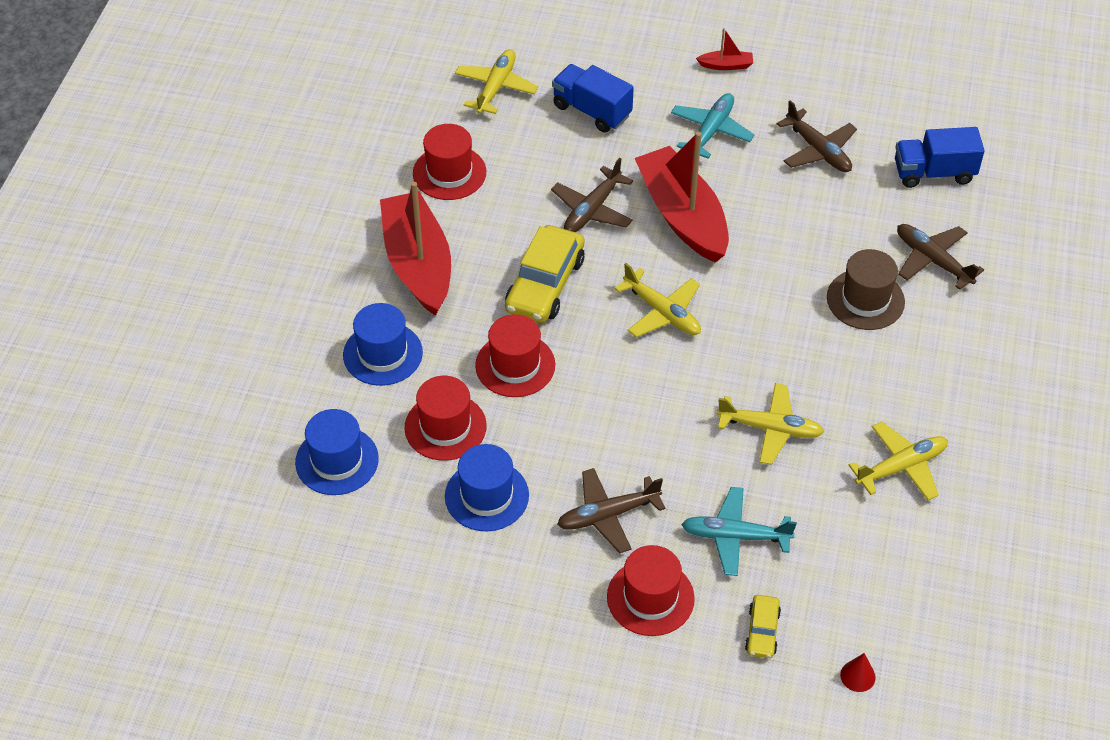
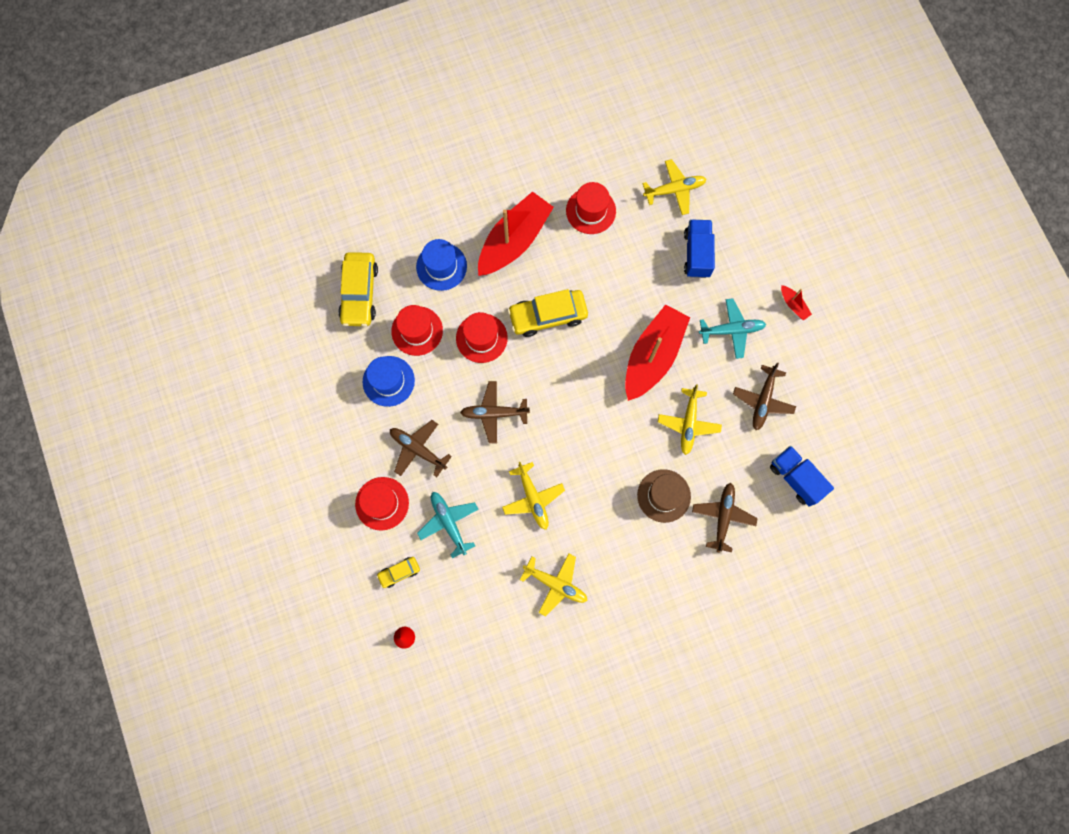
camera: 55 degrees right, 25 degrees up
blue hat [295,409,379,495] -> yellow car [338,252,378,327]
brown plane [551,158,633,232] -> brown plane moved to [460,381,530,444]
yellow plane [614,263,701,337] -> yellow plane moved to [658,384,722,455]

